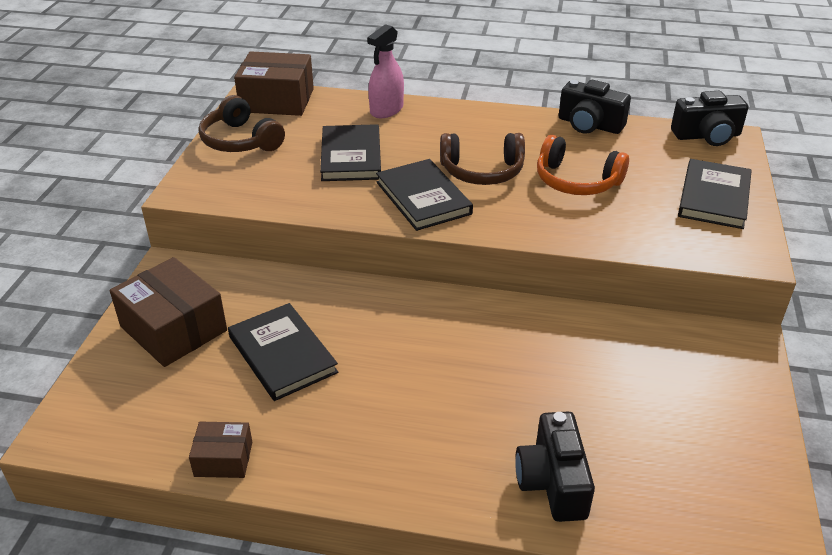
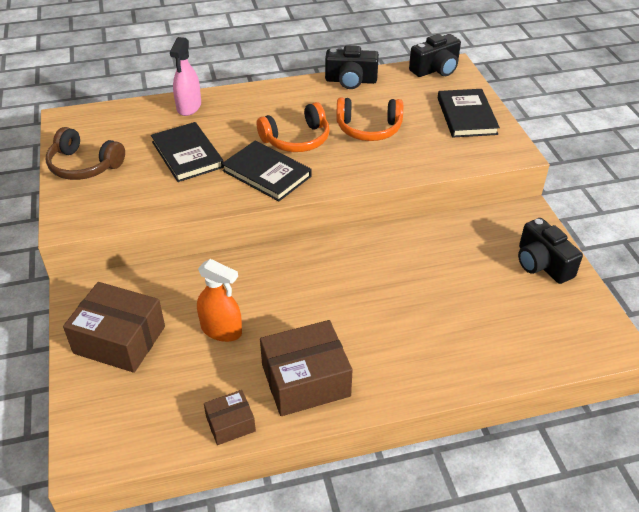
camera: 25 degrees left, 5 degrees up
black book [228,303,338,401] -> orange spray bottle [197,259,242,342]
brown box [234,51,314,116] -> brown box moved to [260,320,353,416]
brown headphones [440,133,525,185] -> orange headphones [257,102,330,152]
black camera [515,412,595,522] -> black camera moved to [518,218,583,284]

